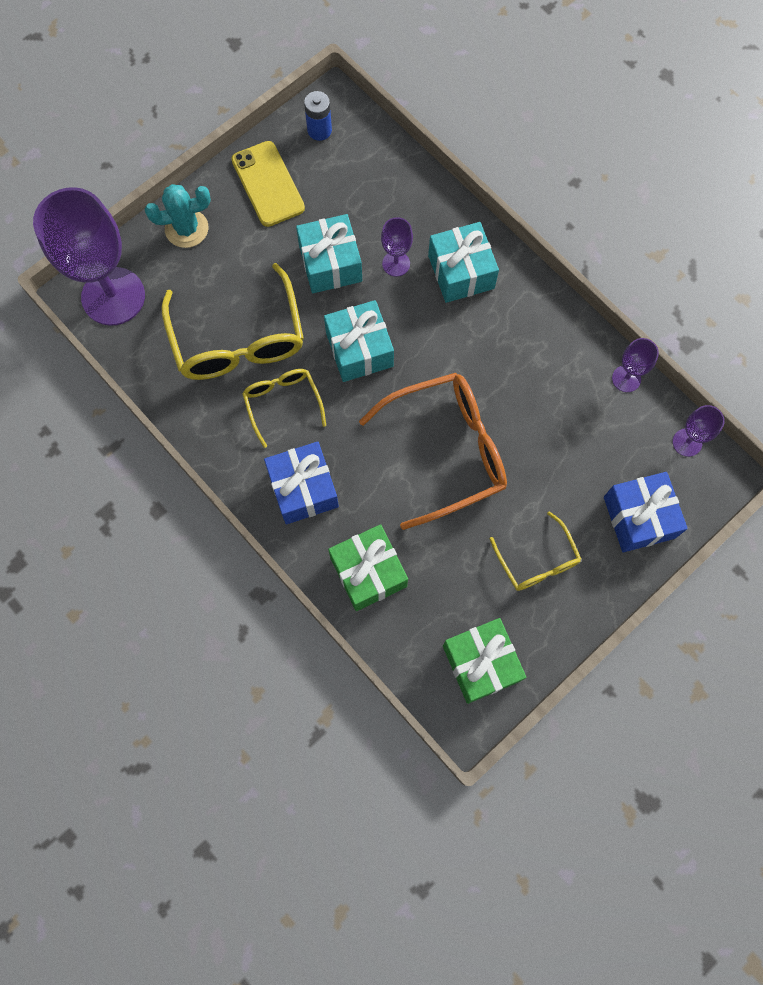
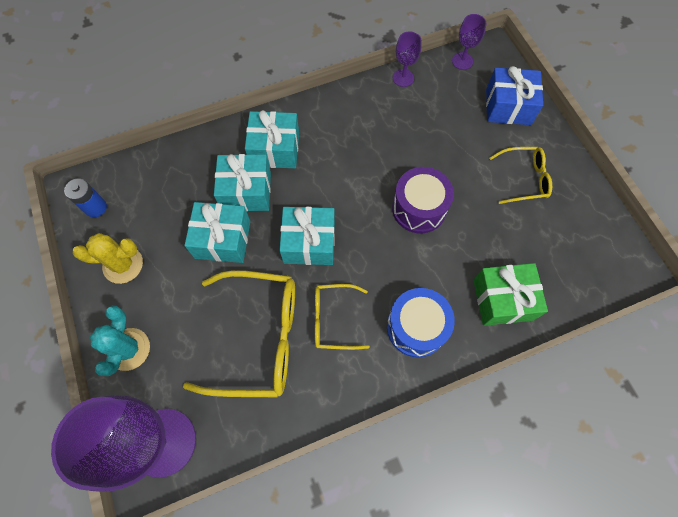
camera: 70 degrees left, 5 degrees down
yellow phone [231,141,305,227] -> yellow cactus [72,233,143,284]
blue gift [264,441,339,524] -> blue drum [387,288,455,357]
orange glasses [359,373,507,530] -> purple drum [392,167,454,233]
purple goblet [381,217,413,277] -> turquoise gift [214,154,271,211]
green gift [443,618,526,704] -> none

